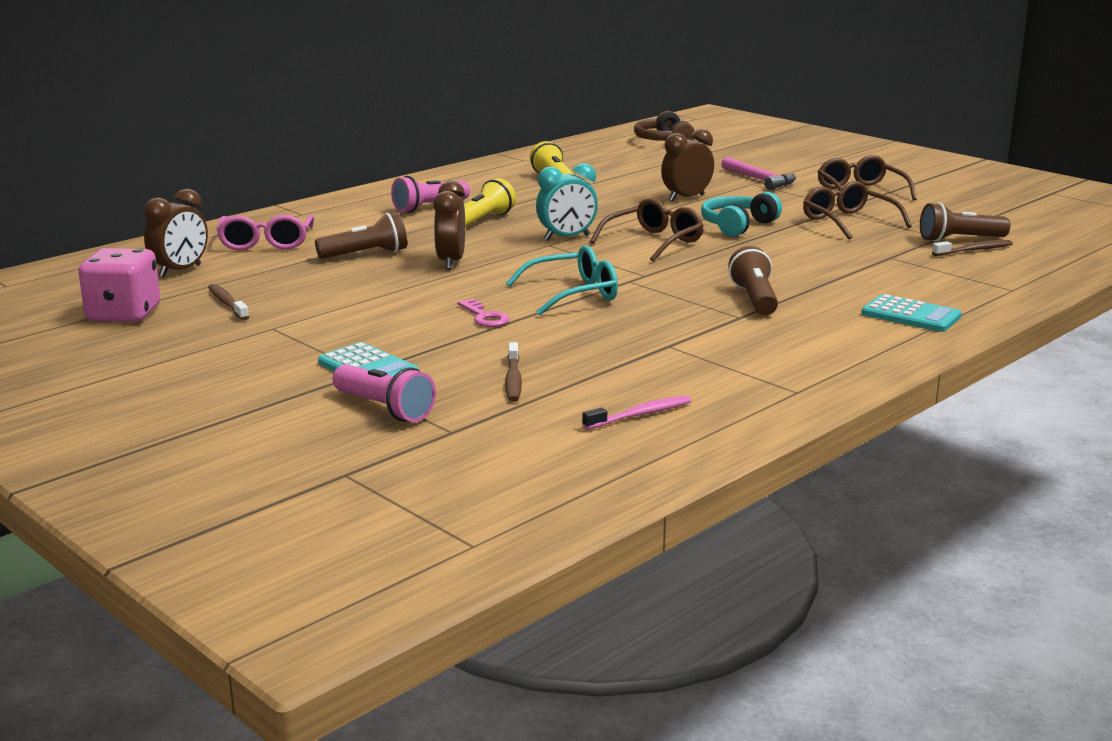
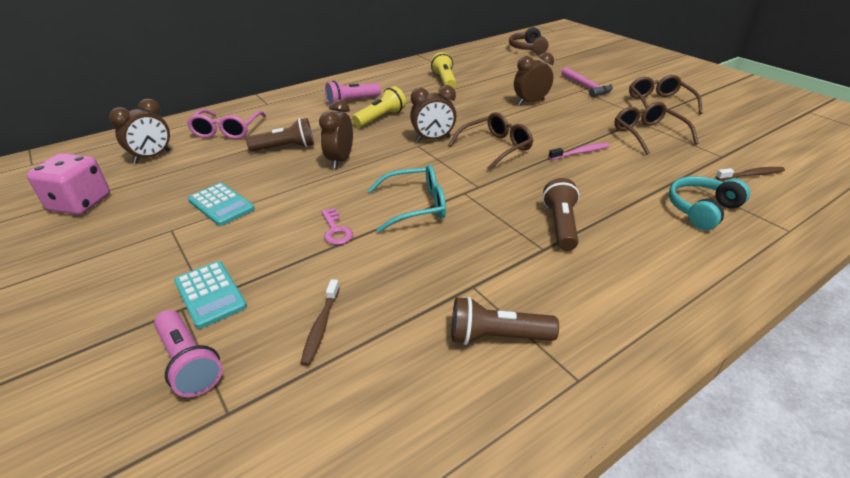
camera: 10 degrees right, 15 degrees up
brown toothbrush [208,284,249,320] -> none
turquoise clock [536,163,598,241] -> brown clock [410,85,457,142]
pink toothbrush [582,396,691,430] -> pink toothbrush moved to [549,143,610,160]
turquoise headphones [701,192,782,237] -> turquoise headphones moved to [668,176,750,230]
turquoise calculator [861,294,962,332] -> turquoise calculator moved to [188,183,255,226]
brown flashlight [920,202,1010,242] -> brown flashlight moved to [452,297,559,345]

